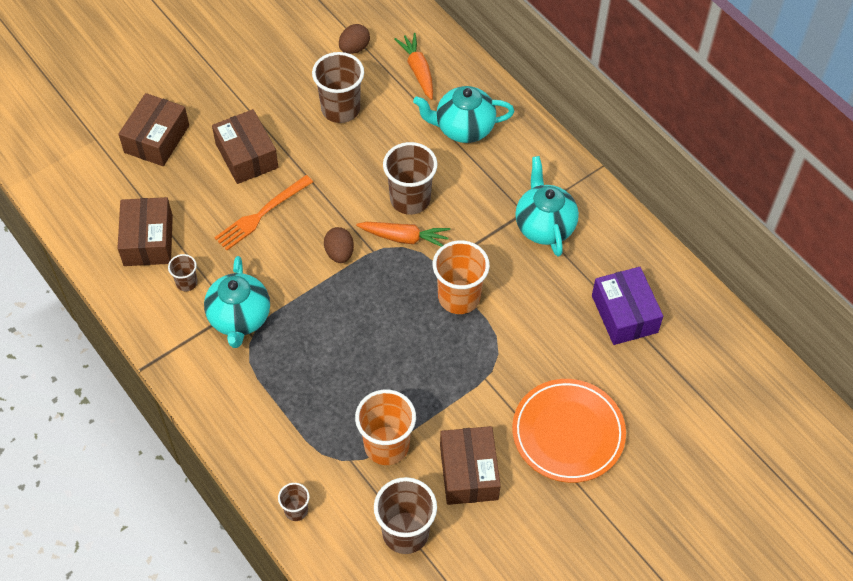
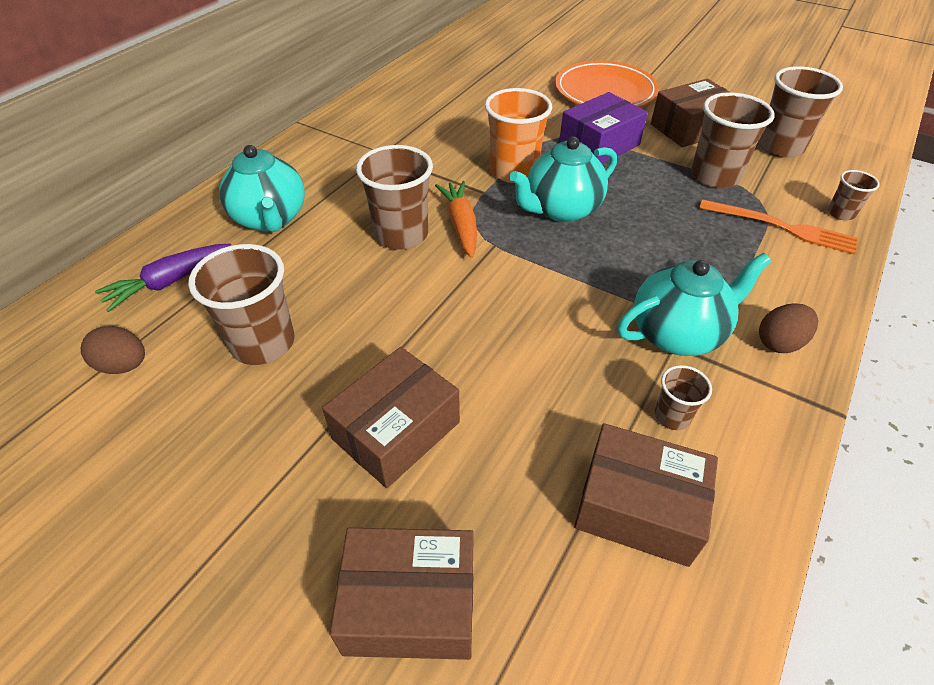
camera: 110 degrees left, 10 degrees down
brown box [117,197,173,266] -> brown box turned 45 degrees clockwise [574,423,718,567]
orange fork [214,175,313,250] -> orange fork moved to [699,199,858,255]
brown egg [324,227,354,263] -> brown egg moved to [759,303,818,353]
orange cup [355,390,416,465] -> brown cup [691,92,775,188]
orange carrot [394,33,433,100] -> purple carrot [95,244,232,312]
turquoise teapot [515,156,579,256] -> turquoise teapot moved to [510,136,617,222]
purple box [592,267,663,345] -> purple box moved to [559,92,648,164]

